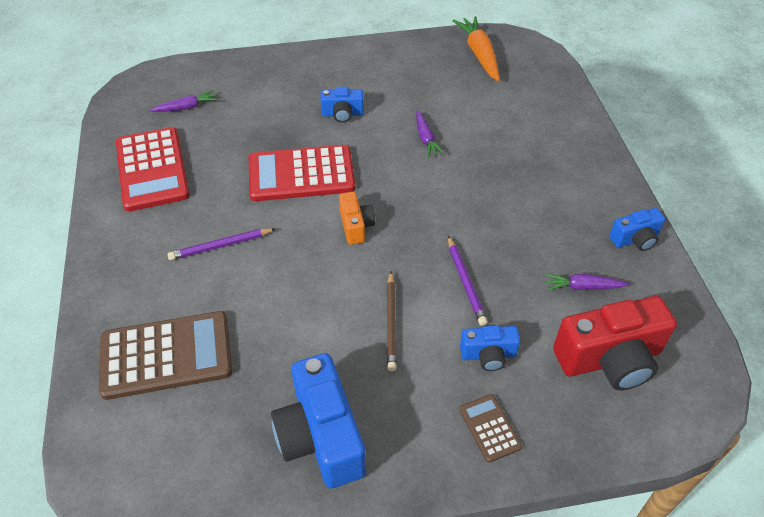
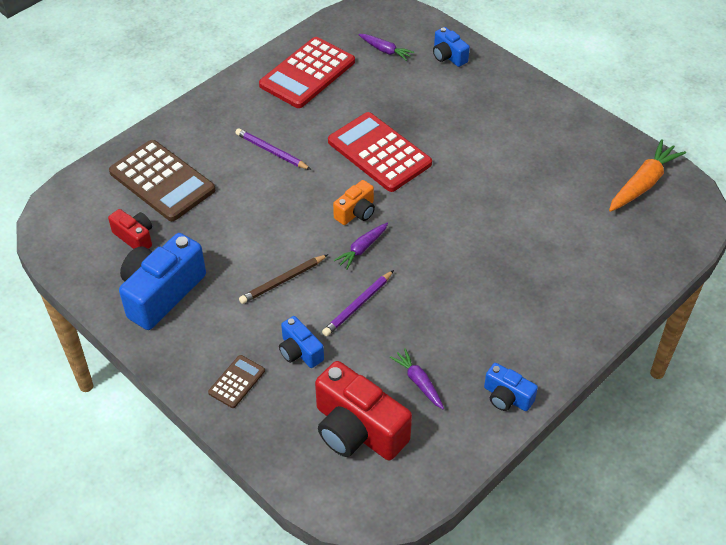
camera: 55 degrees right, 0 degrees up
blue camera [320,87,364,123] -> blue camera moved to [433,27,470,67]
purple carrot [416,110,445,157] -> purple carrot moved to [334,223,388,270]
none -> red camera [108,209,152,249]

